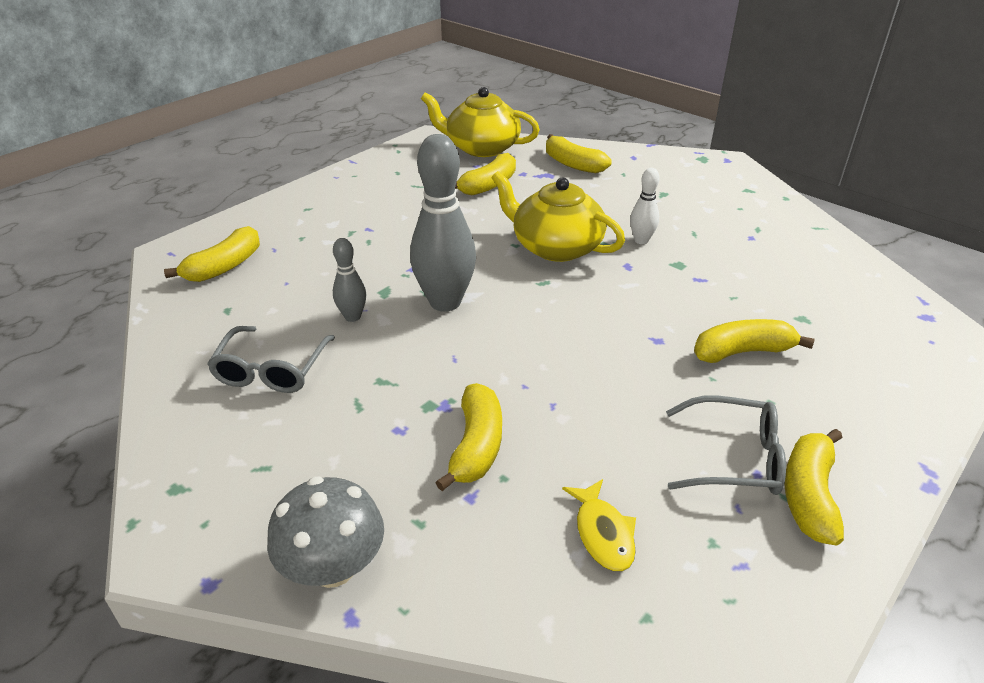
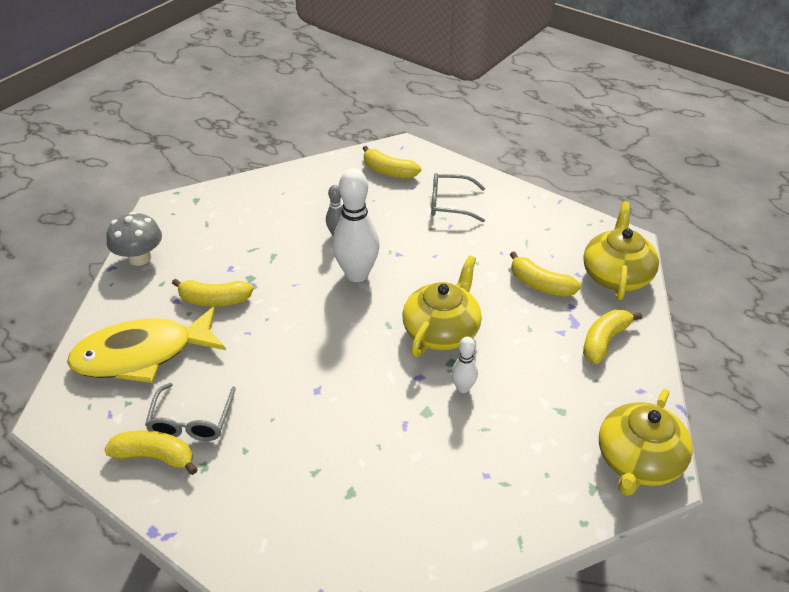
camera: 85 degrees right, 5 degrees up
grey glasses [207,326,335,393] -> grey glasses moved to [431,173,485,222]
grey bowling pin [410,134,476,312] -> white bowling pin [333,168,379,282]
yellow fish [562,479,636,571] -> yellow fish [67,306,226,383], size x2.39
yellow banana [694,319,815,363] -> none
none -> yellow teapot [599,389,693,496]

